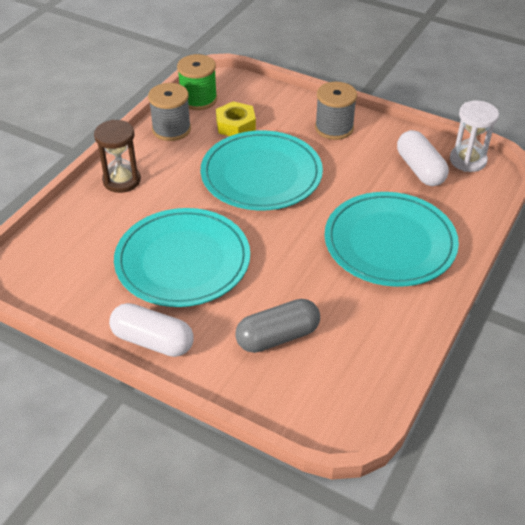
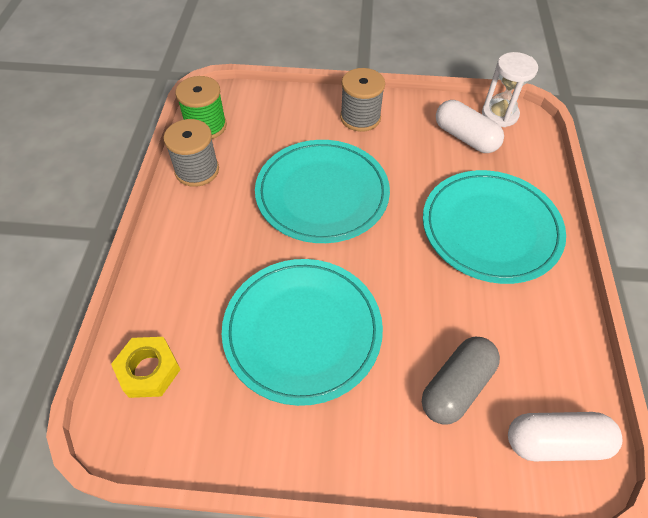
camera: 25 degrees left, 10 degrees up
brown hourglass [94,120,141,193] -> none
white capsule [109,303,193,357] -> white capsule moved to [508,412,622,461]
yellow nut [216,101,256,136] -> yellow nut moved to [111,337,181,398]

